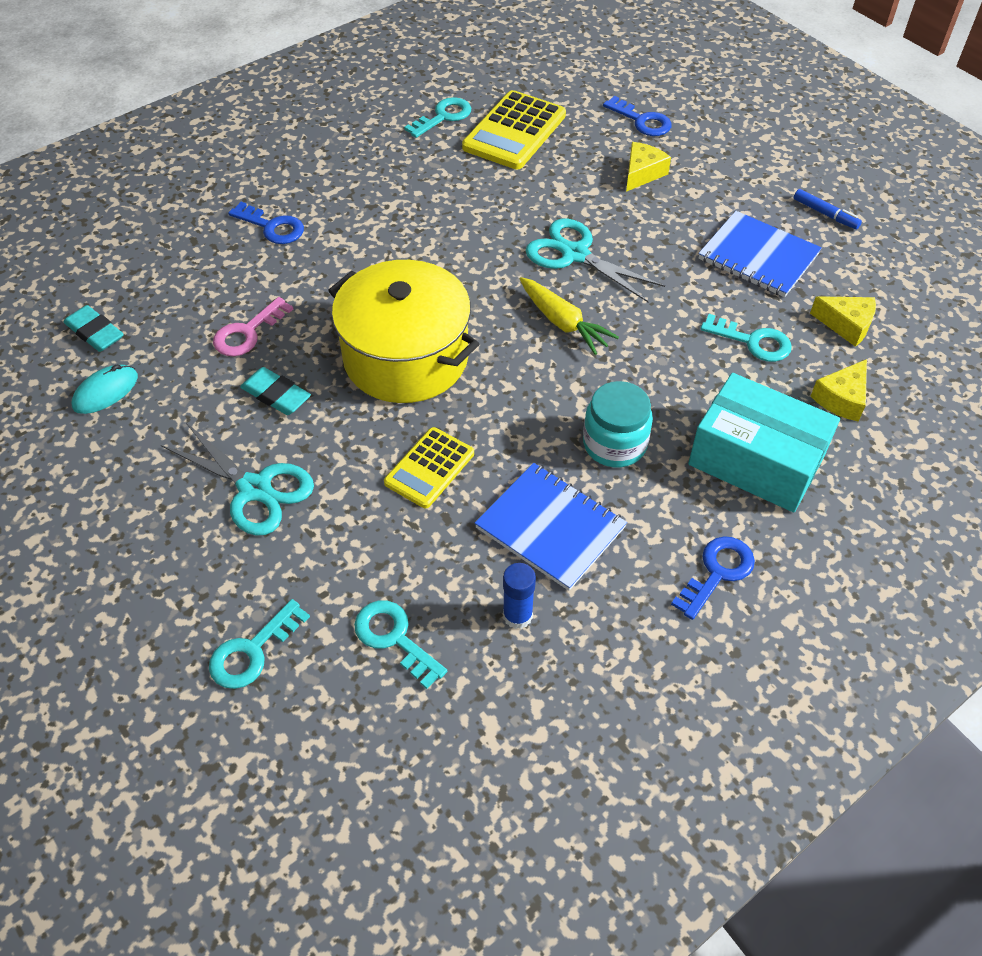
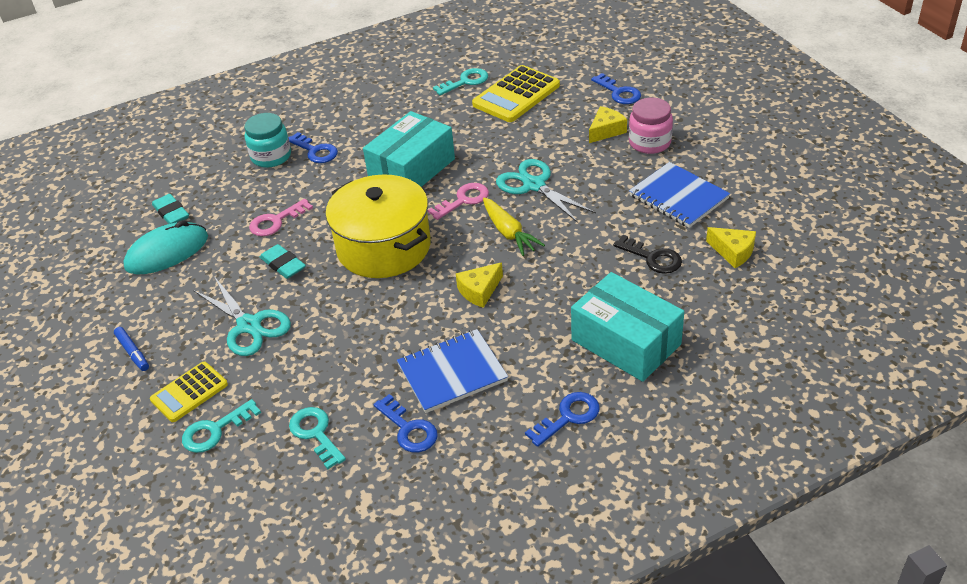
camera: 15 degrees right, 10 degrees down
turquoise mouse [71,364,138,414] -> turquoise mouse [123,220,208,275], size x1.67
yellow calculator [384,427,474,508] -> yellow calculator moved to [150,362,228,422]
blue notebook [475,463,627,591] -> blue notebook turned 75 degrees counterclockwise [397,329,508,413]
blue glue stick [503,563,536,629] -> blue key [373,394,438,453]
turquoise jar [583,381,653,467] -> turquoise jar moved to [245,113,291,168]
turquoise key [700,314,792,362] -> black key [613,235,682,274]
blue marker [794,189,862,229] -> blue marker moved to [114,327,149,371]
yellow cheese [811,359,867,422] -> yellow cheese moved to [456,262,503,308]
none -> turquoise box [363,111,455,187]
none -> pink key [428,183,489,220]
none -> pink jar [629,98,673,154]

